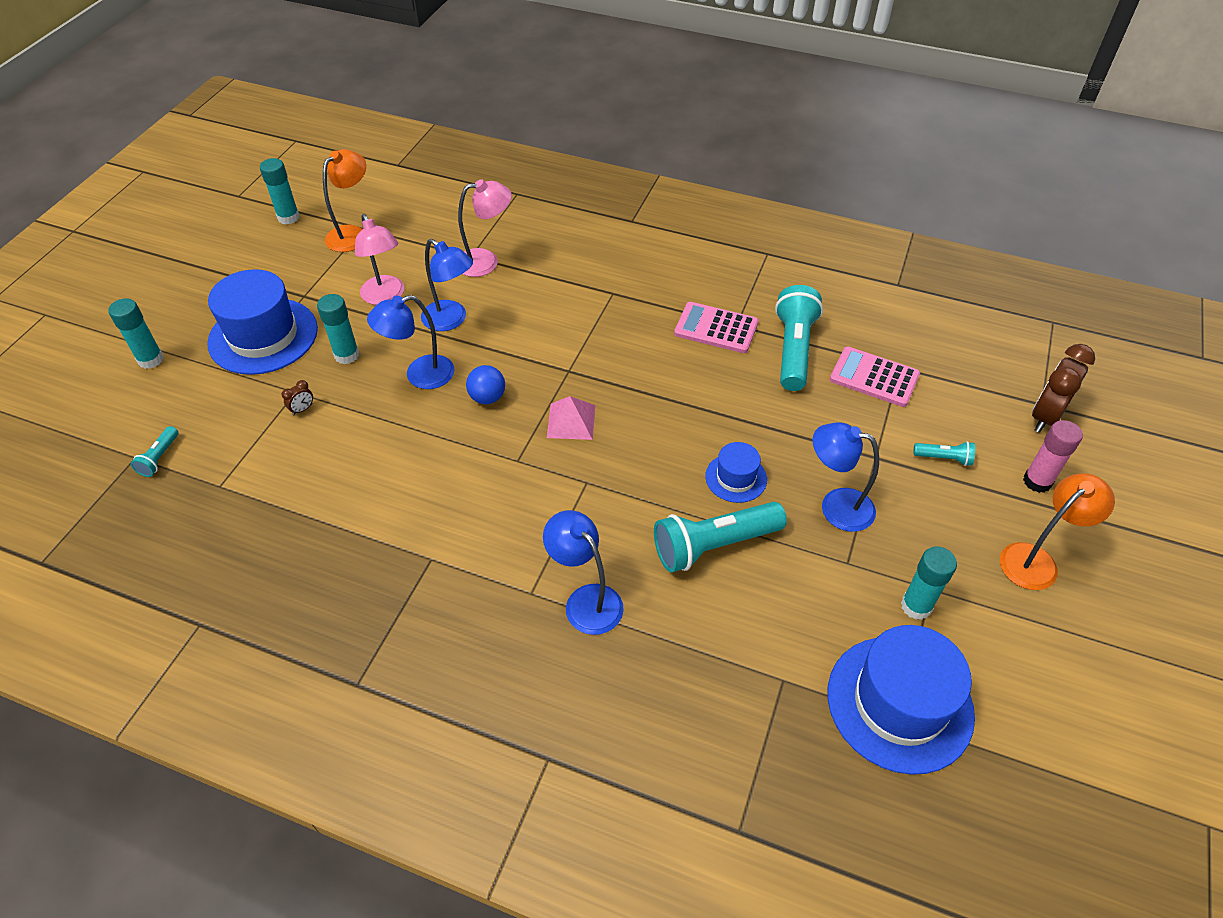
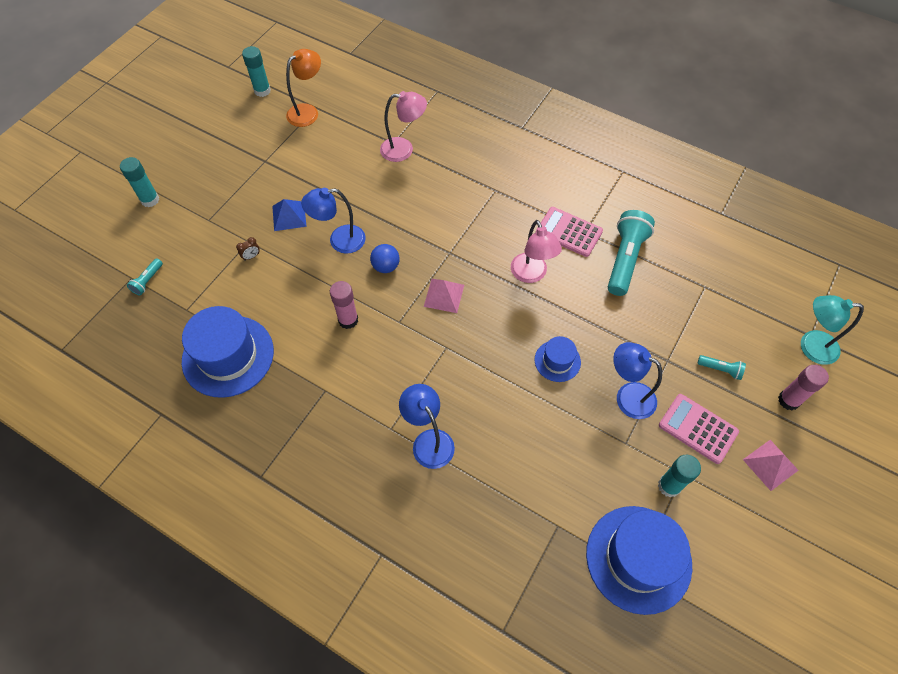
camera: 10 degrees right, 10 degrees up
blue hat [207,269,318,375] -> blue hat moved to [182,306,274,398]
turquoise glue stick [317,294,359,364] -> blue pyramid [272,199,307,231]
pink lamp [355,214,404,305] -> pink lamp moved to [511,220,562,283]
blue lamp [421,239,473,331] -> none
turquoise flashlight [654,502,787,572] -> none
pink calculator [830,347,920,407] -> pink calculator moved to [659,394,739,464]
orange lamp [1000,473,1115,590] -> pink pyramid [743,440,799,491]
brown clock [1032,344,1095,433] -> turquoise lamp [801,295,864,365]
none -> pink glue stick [330,281,358,329]

